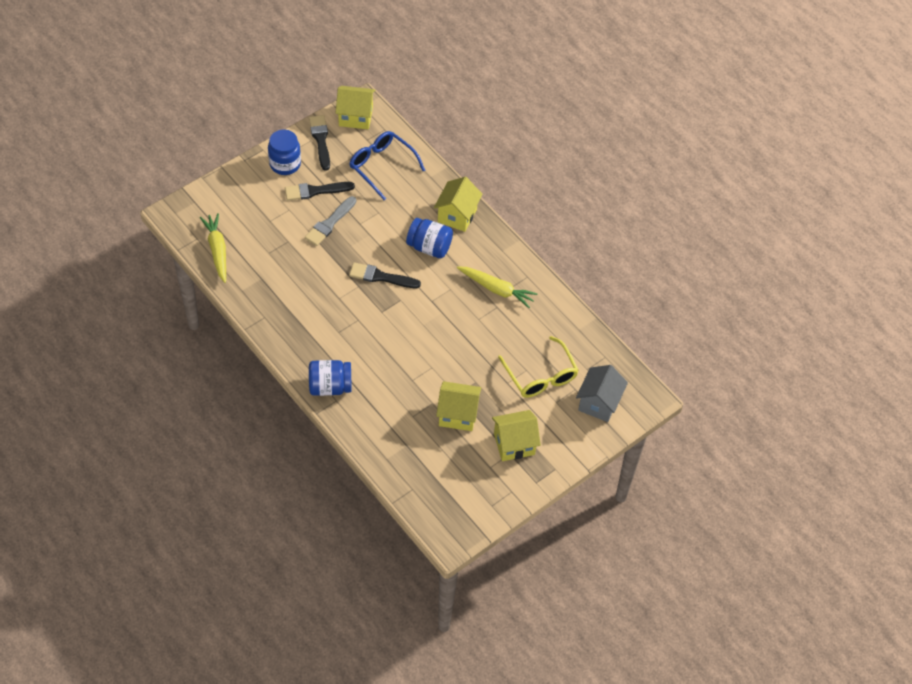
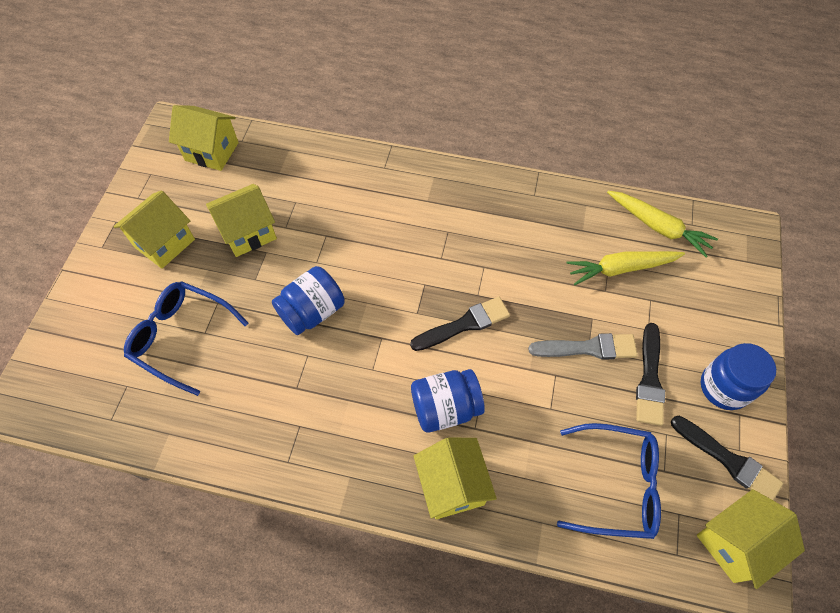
camera: 145 degrees right, 5 degrees up
black brush [285,182,355,201] -> black brush turned 150 degrees clockwise [636,323,665,426]
grey brush [305,196,356,246] -> grey brush turned 90 degrees clockwise [528,333,638,360]
blue jar [309,360,352,396] -> blue jar moved to [272,266,345,335]
yellow carrot [457,266,538,308] -> yellow carrot moved to [566,251,685,285]
yellow glasses [498,336,579,398] -> blue glasses [124,282,248,396]
grey house [576,365,628,422] -> none
none -> yellow house [169,105,239,171]

